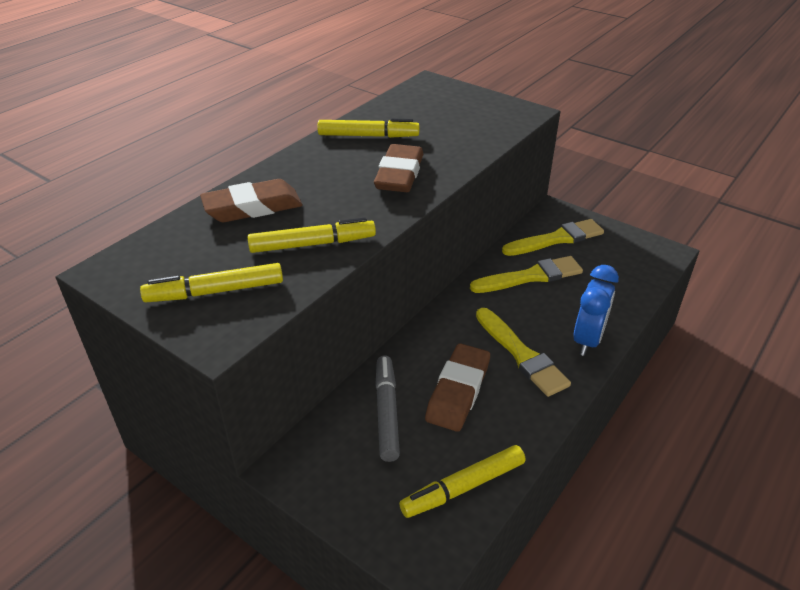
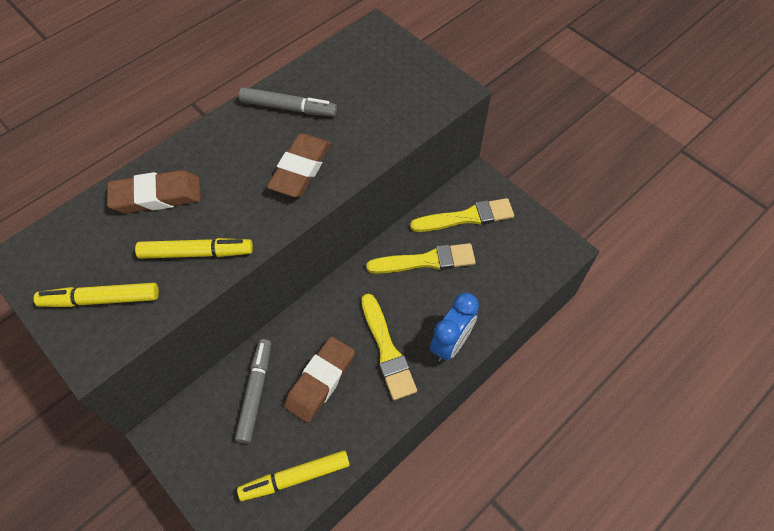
camera: 10 degrees right, 20 degrees up
yellow marker [317,119,420,138] -> grey marker [239,87,337,117]

